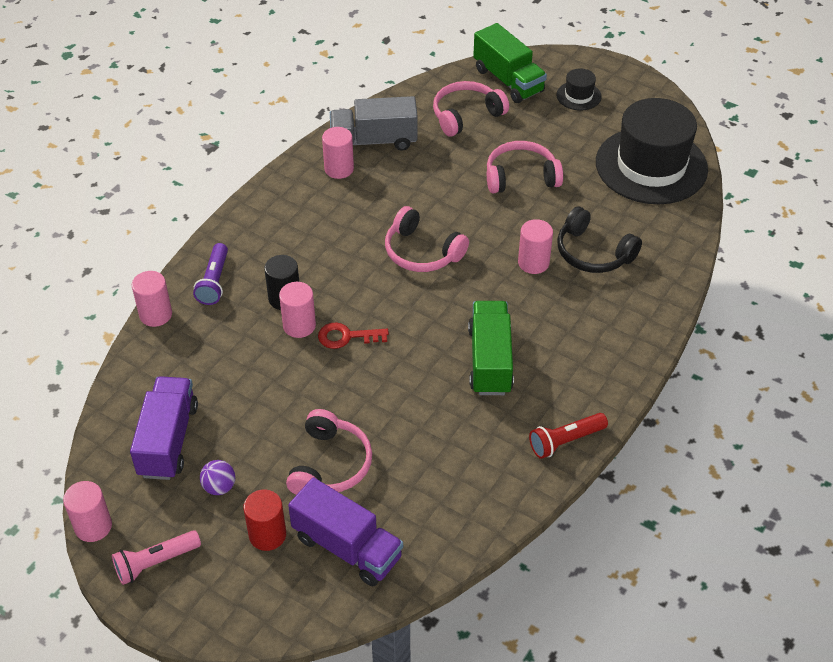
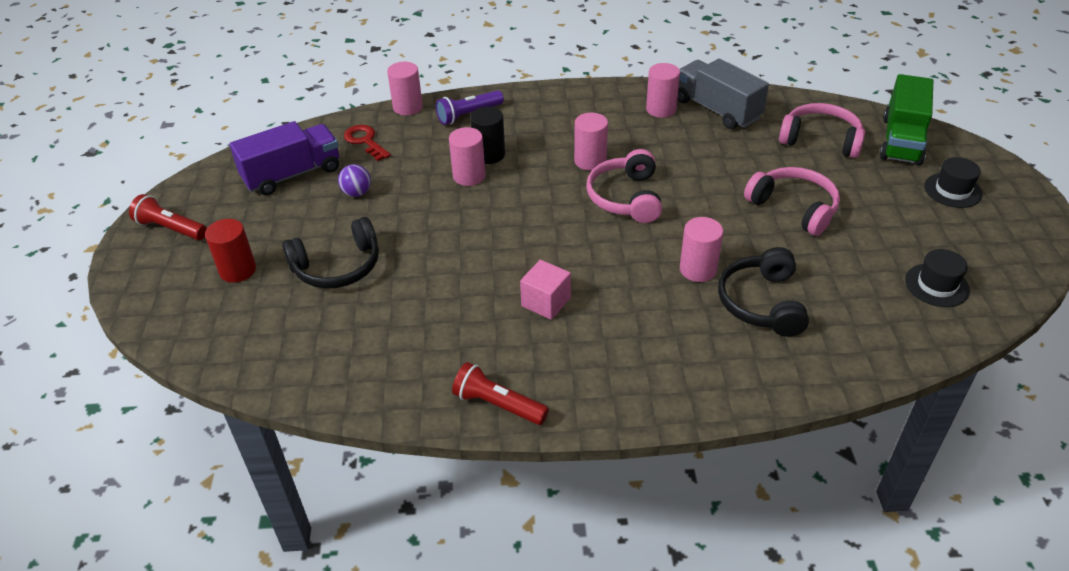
camera: 55 degrees right, 5 degrees down
pink cylinder [63,481,112,542] -> pink cylinder moved to [574,113,608,170]
pink flashlight [112,530,201,585] -> red flashlight [129,194,207,240]
purple ball [200,460,235,495] -> purple ball moved to [338,164,371,197]
pink headphones [286,409,372,495] -> black headphones [282,217,379,289]
purple truck [288,477,403,586] -> none
red key [318,322,389,349] -> red key moved to [344,125,391,161]
green truck [468,301,514,395] -> pink cube [520,260,571,320]
black hat [596,98,708,204] -> black hat [905,249,970,307], size x0.43

